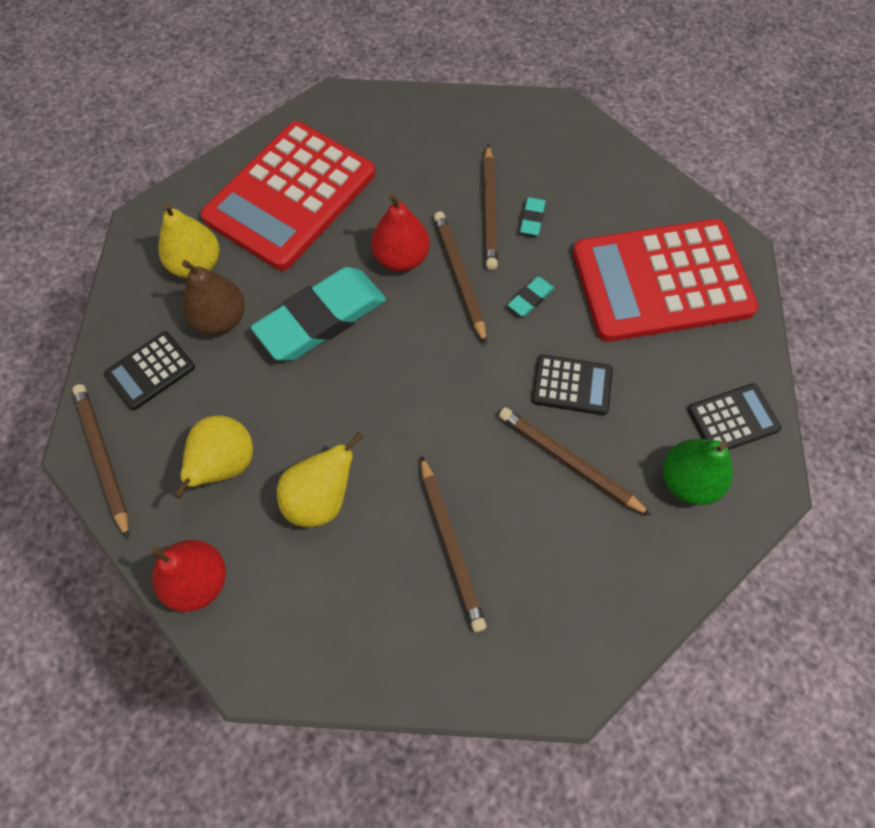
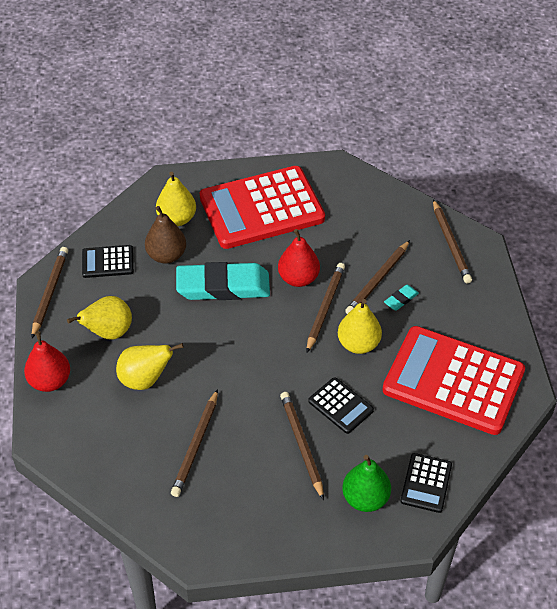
camera: 35 degrees right, 15 degrees down
turquoise eraser [508,277,554,316] -> yellow pear [338,299,382,354]
black calculator [688,383,781,450] -> black calculator turned 90 degrees clockwise [401,453,452,513]
none -> brown pencil [433,199,472,283]

